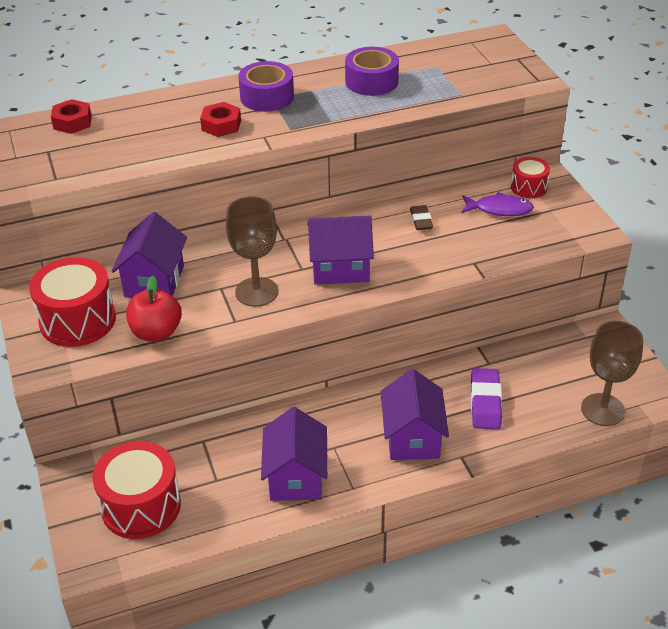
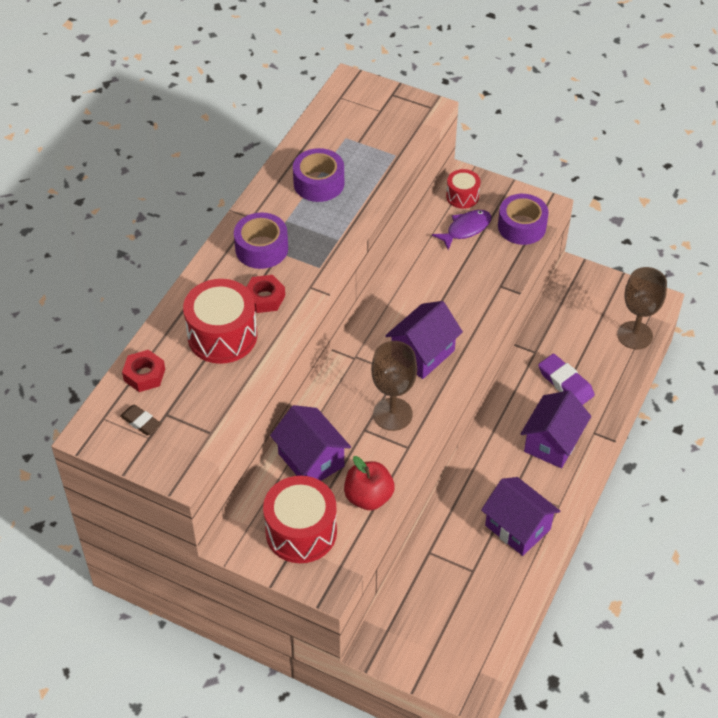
camera: 45 degrees left, 10 degrees up
red drum [92,441,181,539] -> red drum moved to [183,279,257,364]
purple house [381,369,449,460] -> purple house turned 75 degrees clockwise [520,391,591,468]
brown eraser [410,205,433,230] -> brown eraser moved to [120,405,162,436]
none -> purple tape [498,194,549,245]

